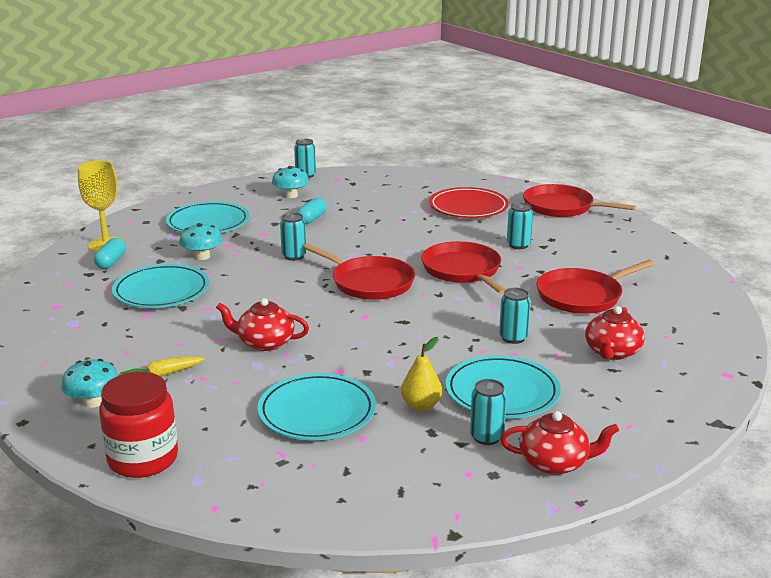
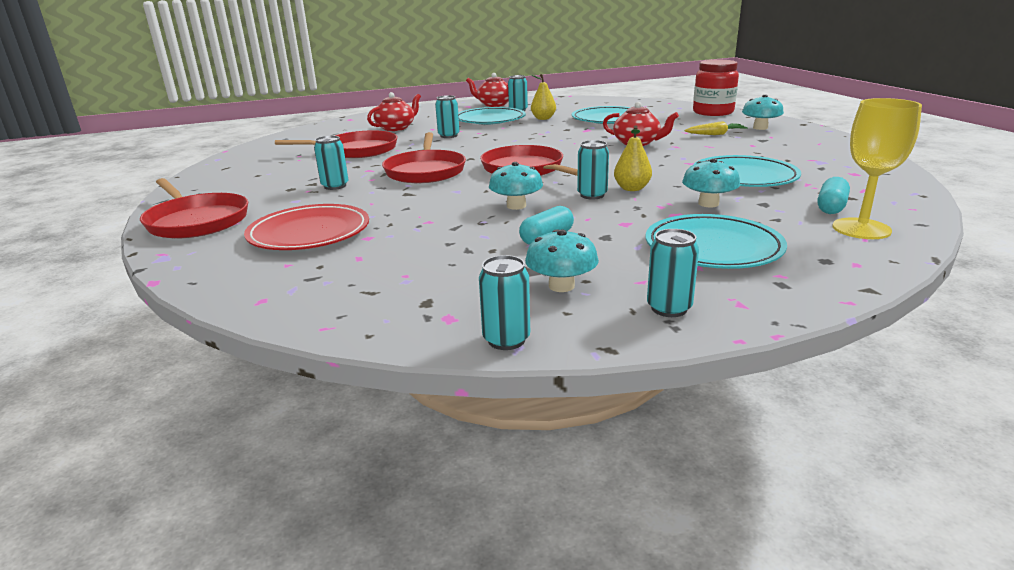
camera: 160 degrees left, 0 degrees up
none -> turquoise mushroom [489,162,543,210]
none -> yellow pear [614,126,652,191]
none -> turquoise can [647,229,699,317]

